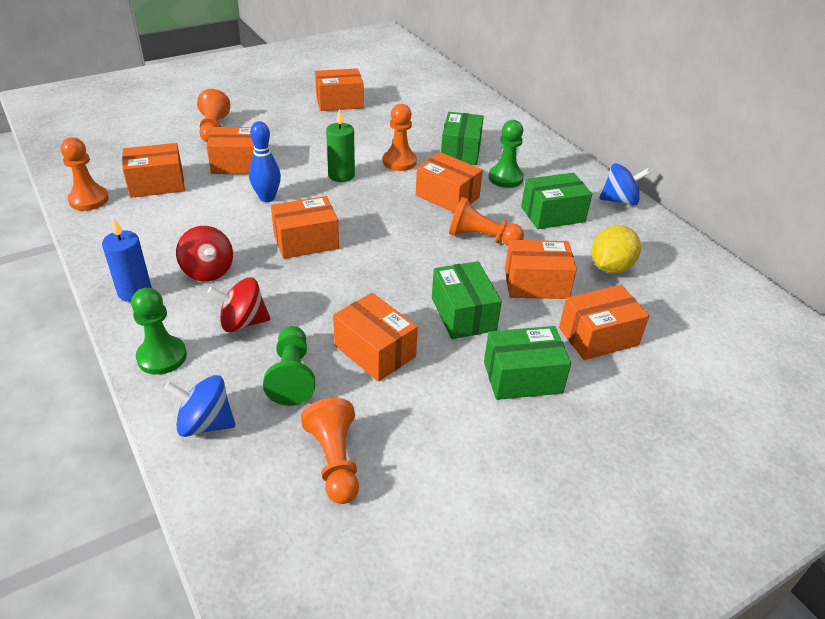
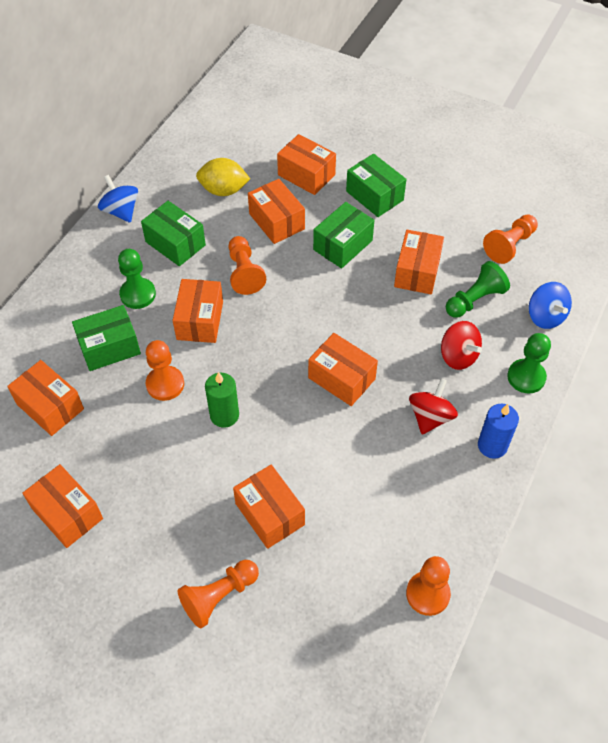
camera: 120 degrees left, 15 degrees up
orange box [122,143,185,198] -> orange box moved to [7,360,84,436]
blue bowling pin [249,121,281,202] -> none

